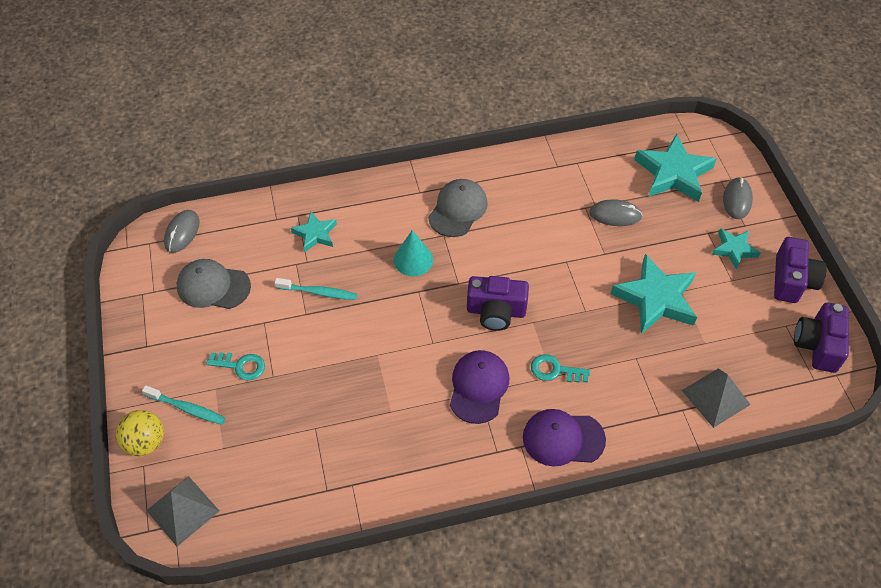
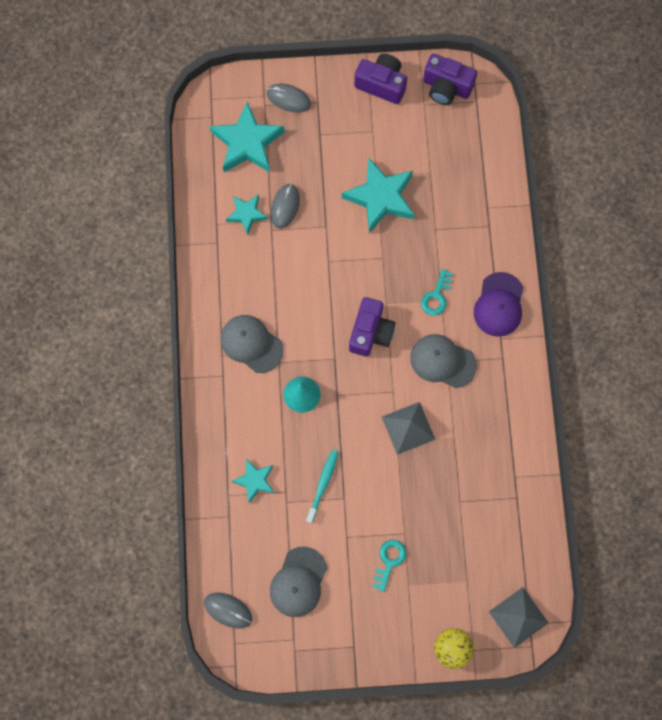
camera: 80 degrees left, 20 degrees up
turquoise toothbrush [142,385,226,425] -> none
purple cap [450,350,509,424] -> grey cap [410,334,477,388]
grey pyramid [681,368,751,428] -> grey pyramid moved to [382,402,436,455]
turquoise star [711,228,761,270] -> turquoise star moved to [226,194,268,234]

